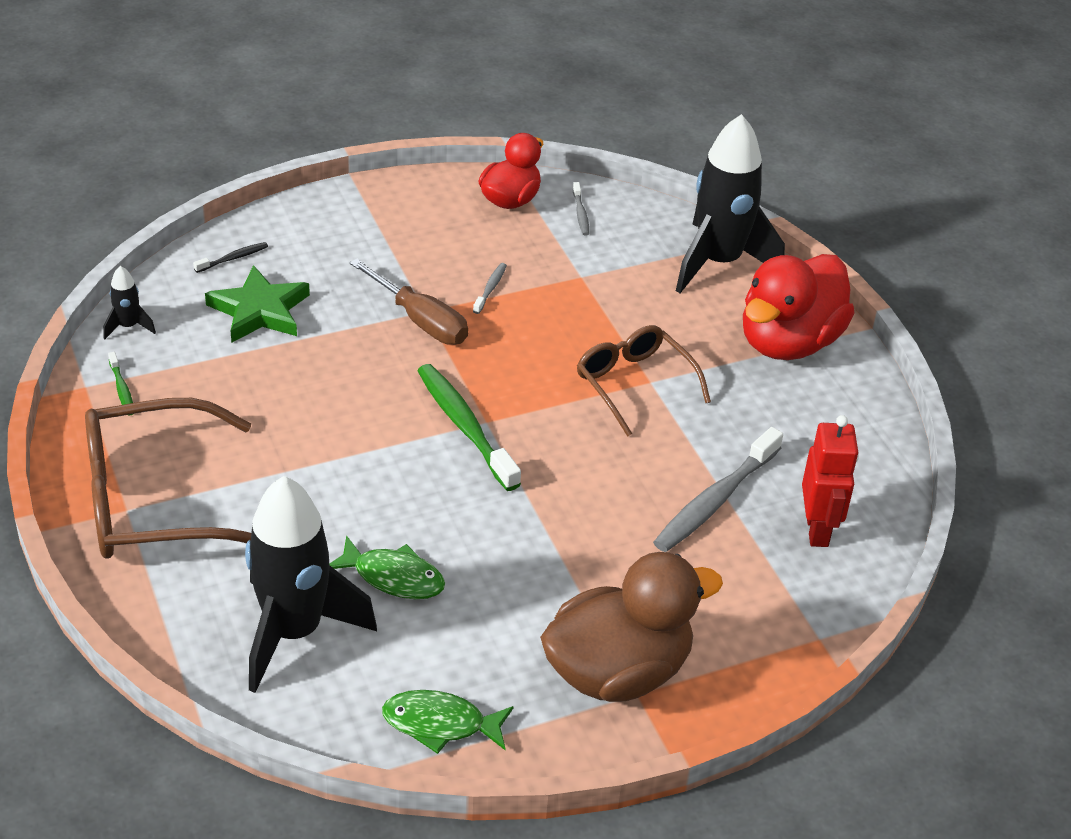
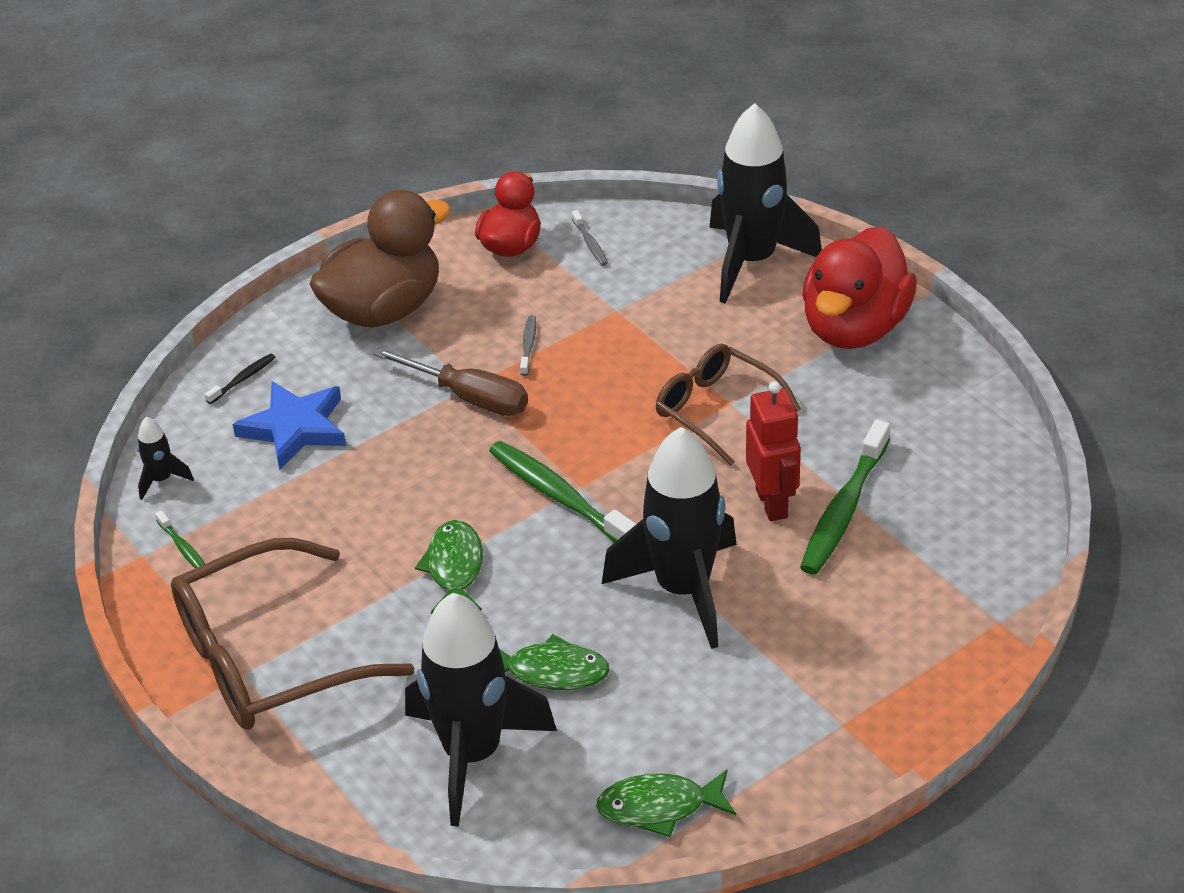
camera: 10 degrees left, 0 degrees up
green star [205,265,310,343] -> blue star [233,381,346,470]
brown duck [540,552,723,702] -> brown duck moved to [309,190,451,328]
grey toothbrush [653,427,783,552] -> green toothbrush [800,419,890,575]
red robot [802,415,859,547] -> red robot moved to [746,381,801,521]
none -> green fish [415,520,483,614]
none -> black rocket [602,427,736,649]

